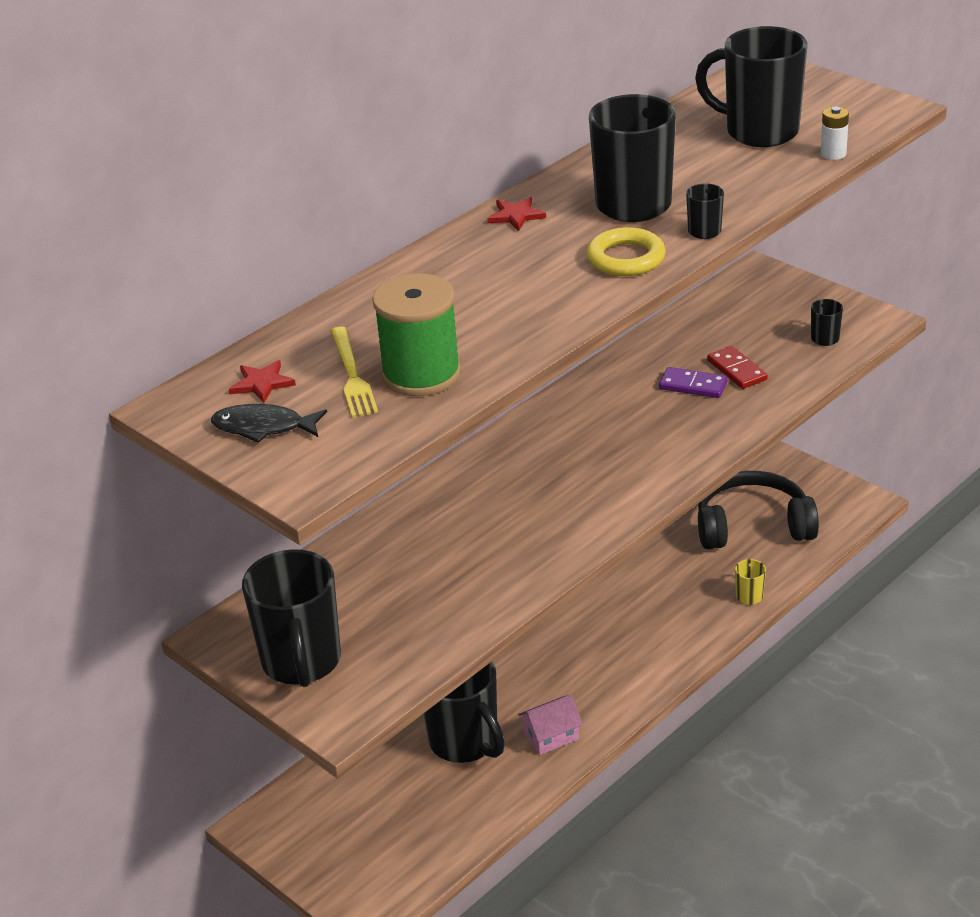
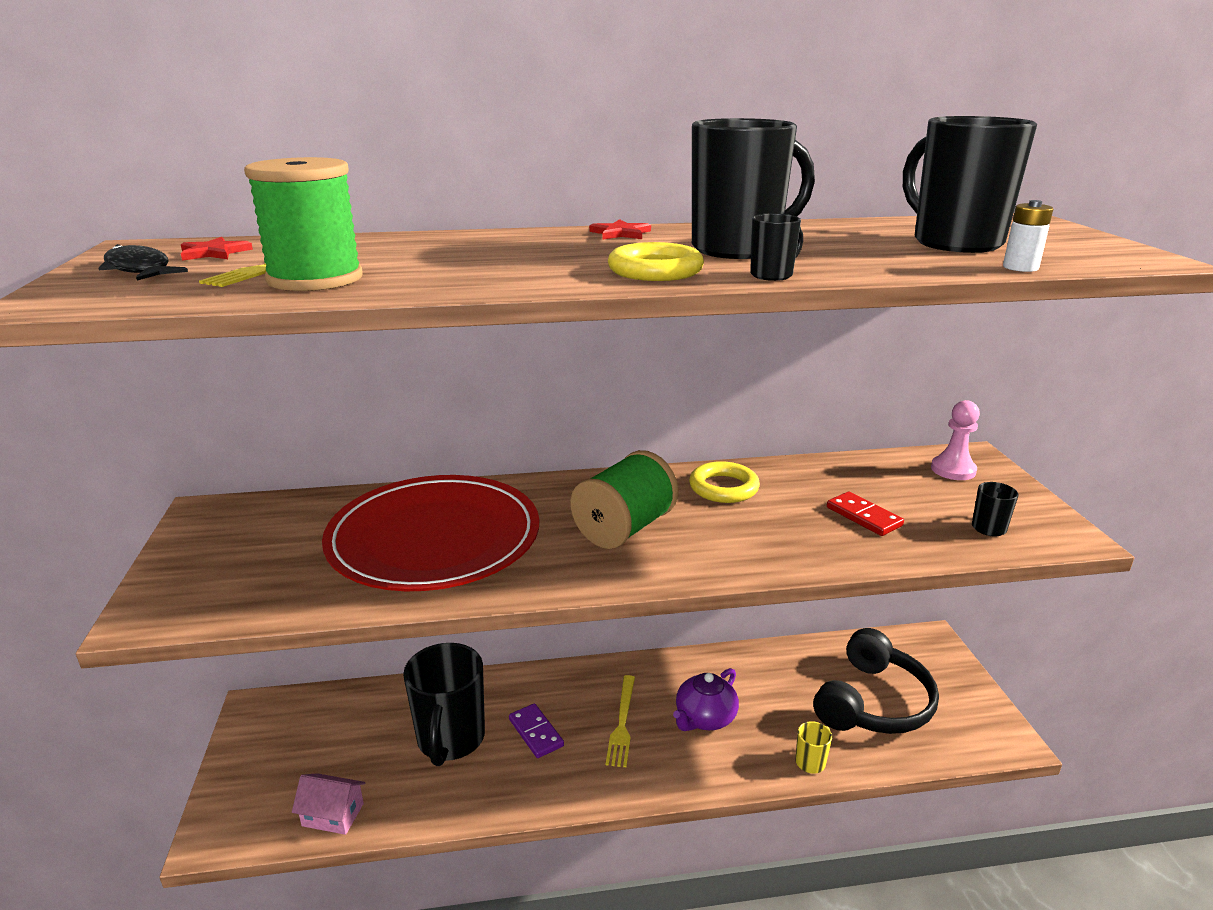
camera: 35 degrees right, 10 degrees down
black mug [242,549,341,687] -> none
pink house [518,694,583,755] -> pink house moved to [292,773,365,835]
purple domino [659,367,728,398] -> purple domino moved to [509,703,564,758]
black headphones [698,471,819,549] -> black headphones turned 90 degrees clockwise [813,628,939,734]
red domino [707,346,768,389] -> red domino turned 45 degrees counterclockwise [827,491,904,536]
none -> red plate [322,475,539,591]
none -> green spool [570,450,678,549]
none -> yellow fork [605,675,635,767]
none -> purple teapot [673,668,739,731]
none -> yellow ring [689,461,760,503]
none -> pink pawn [931,400,980,480]

